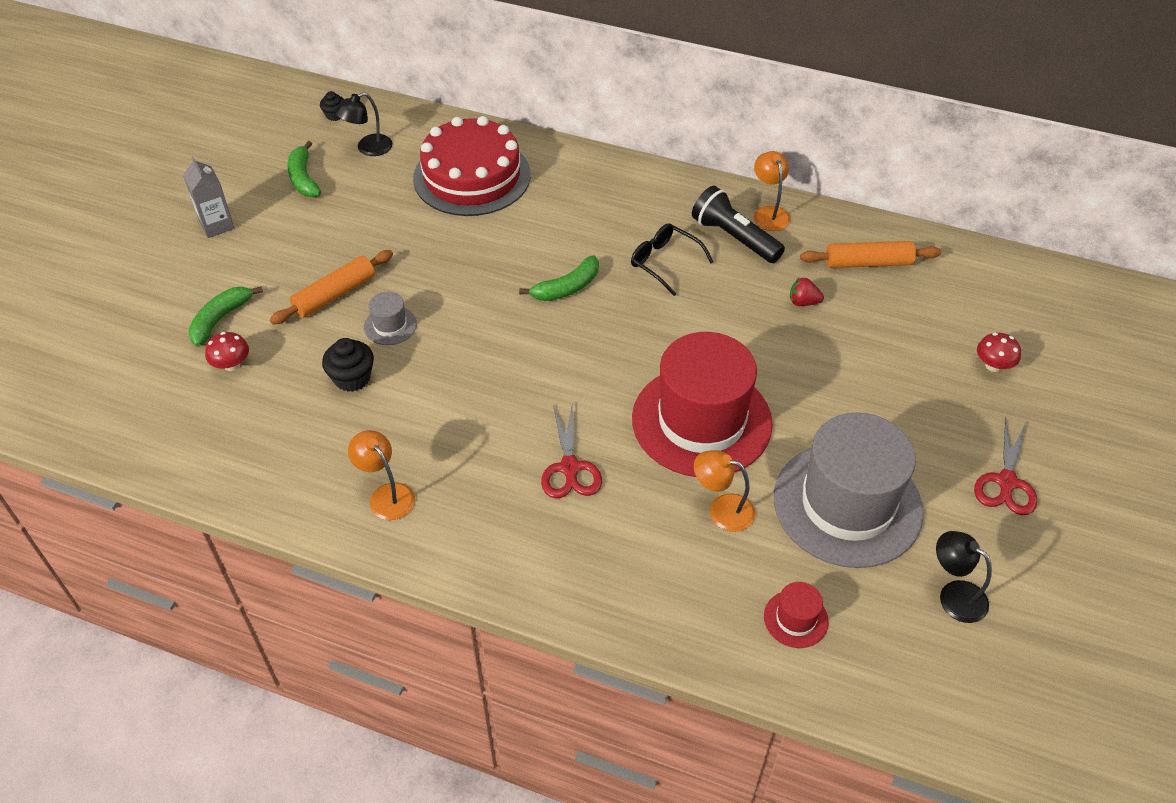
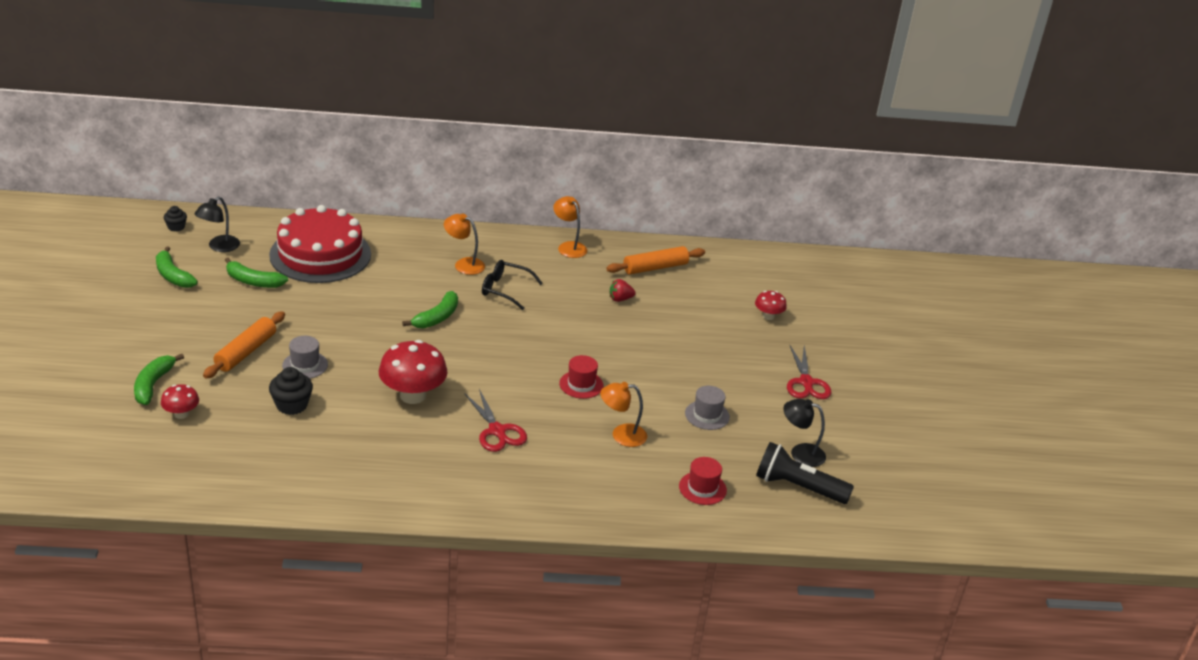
camera: 25 degrees left, 15 degrees down
grey carton [183,157,235,238] -> none
orange lamp [348,430,415,520] -> orange lamp moved to [444,214,485,275]
red hat [632,332,773,477] -> red hat [559,355,603,399], size x0.40
black flashlight [692,186,785,263] -> black flashlight moved to [756,442,854,504]
grey hat [774,412,924,568] -> grey hat [685,386,730,430], size x0.40
none -> green banana [225,258,288,288]
none -> red mushroom [379,340,448,404]

